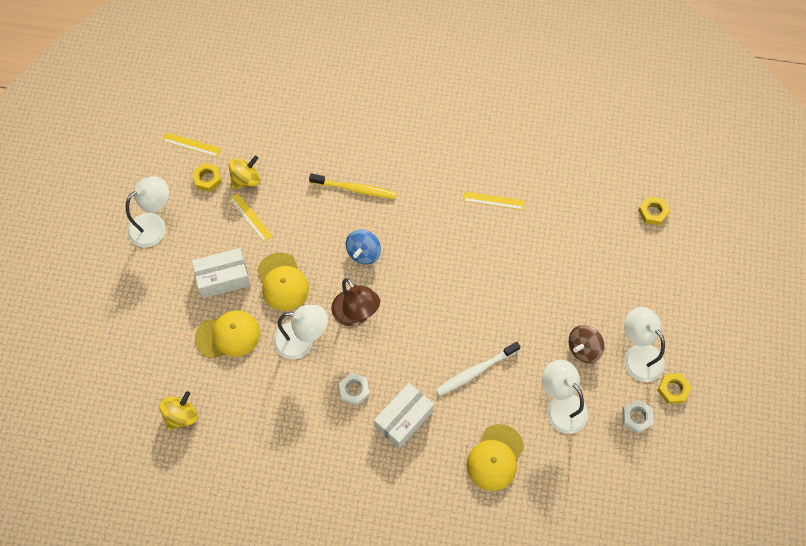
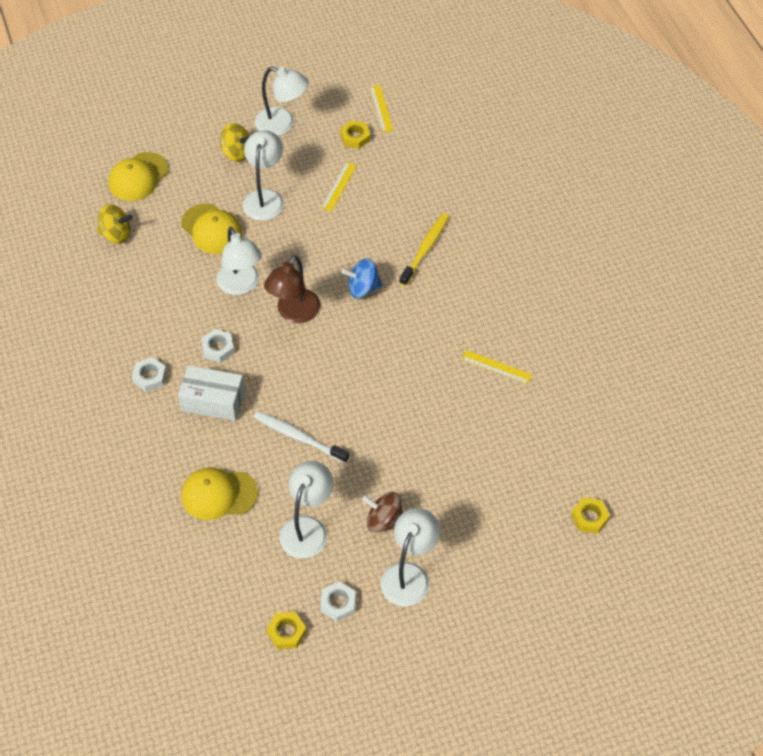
camera: 60 degrees right, 10 degrees down
white box [192,248,251,298] -> white lamp [243,130,284,221]
yellow spinning top [228,156,260,189] -> yellow spinning top moved to [220,123,250,162]
yellow cap [257,253,309,311] -> yellow cap moved to [108,152,169,201]
yellow toothbrush [309,173,397,199] -> yellow toothbrush turned 135 degrees counterclockwise [399,213,449,286]
yellow ruler [463,192,525,210] -> yellow ruler turned 45 degrees counterclockwise [462,350,532,384]
yellow nut [657,374,692,404] -> yellow nut moved to [266,612,307,649]
none -> white nut [132,357,167,392]

